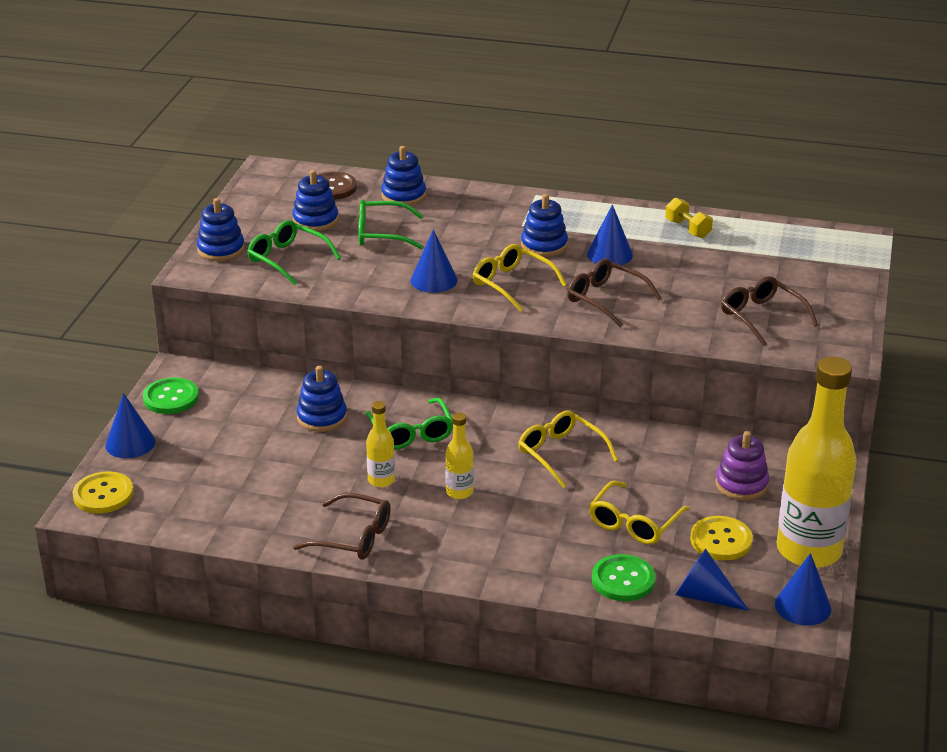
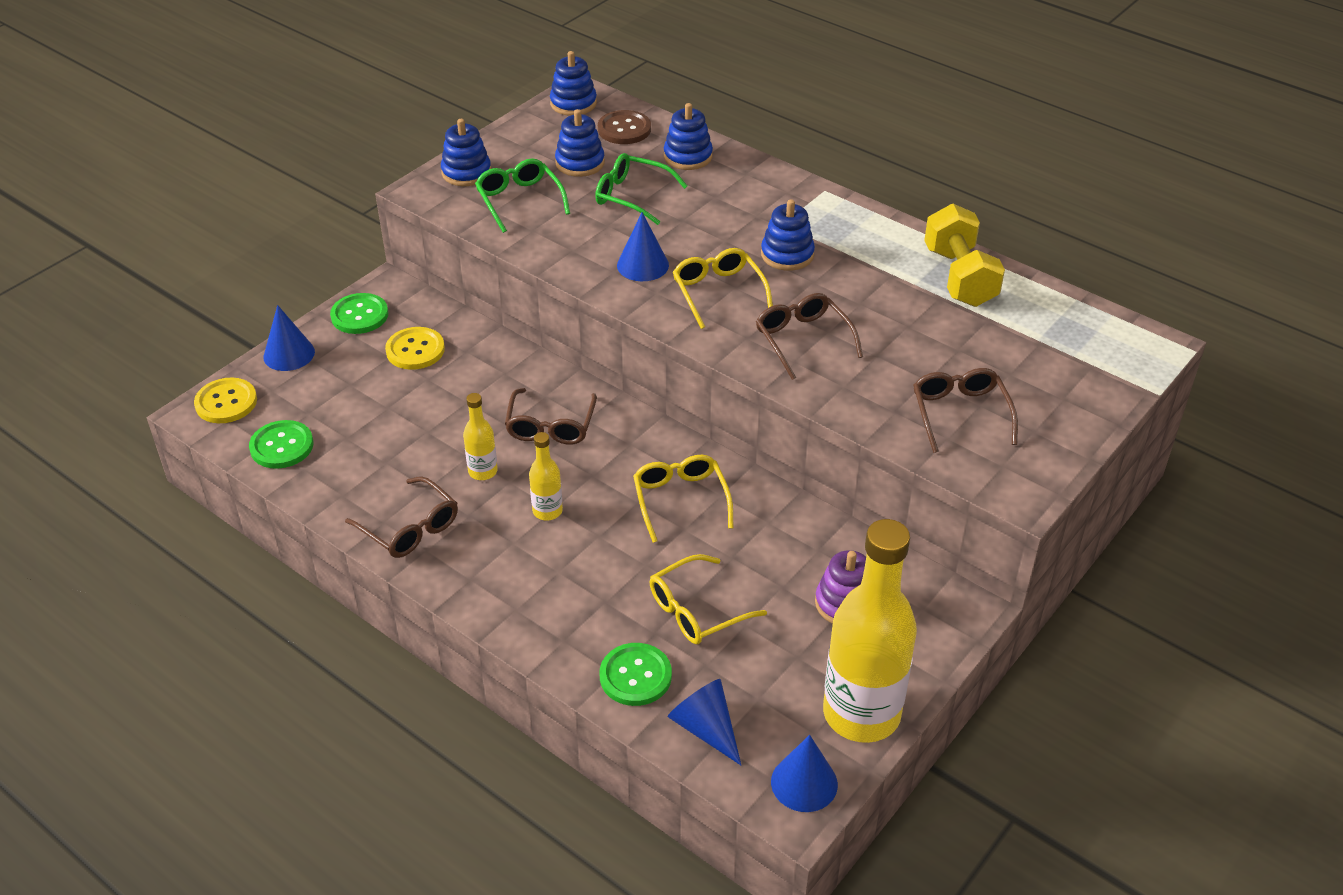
camera: 25 degrees right, 10 degrees up
blue stacking toy [297,366,347,432] -> blue stacking toy moved to [550,51,597,116]
green glasses [365,398,453,450] -> brown glasses [505,388,597,445]
blue cone [587,204,633,265] -> none
yellow dumbbell [665,197,713,238] -> yellow dumbbell [924,204,1005,307], size x1.84
yellow button [690,516,753,560] -> yellow button moved to [385,327,445,370]
none -> green button [249,420,314,469]

